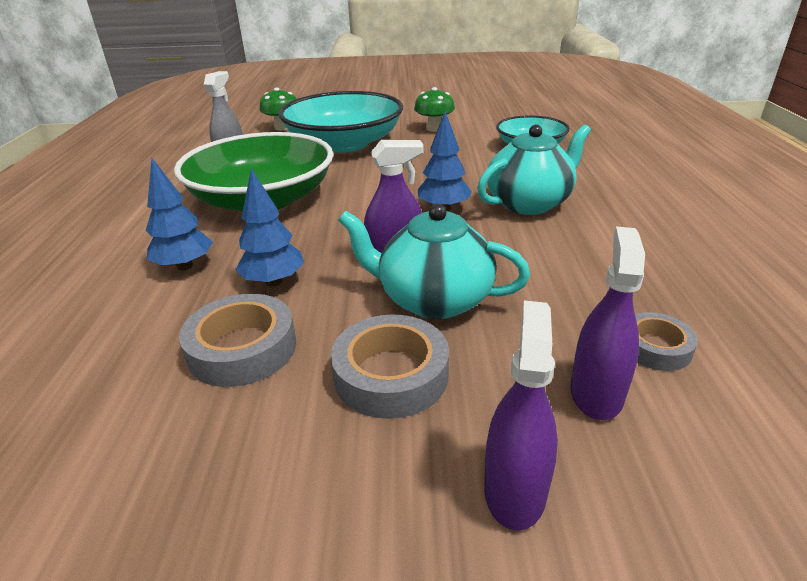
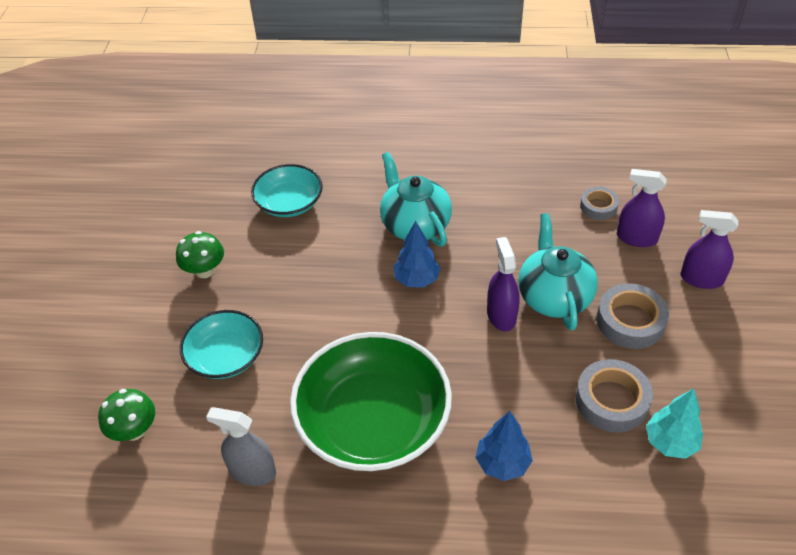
camera: 85 degrees left, 15 degrees up
blue tree [235,168,304,286] -> none
turquoise bowl [278,91,403,153] -> turquoise bowl [180,310,263,379], size x0.56
turquoise teapot [338,204,530,319] -> turquoise teapot turned 150 degrees clockwise [518,213,598,331]
none -> turquoise tree [646,388,703,459]

